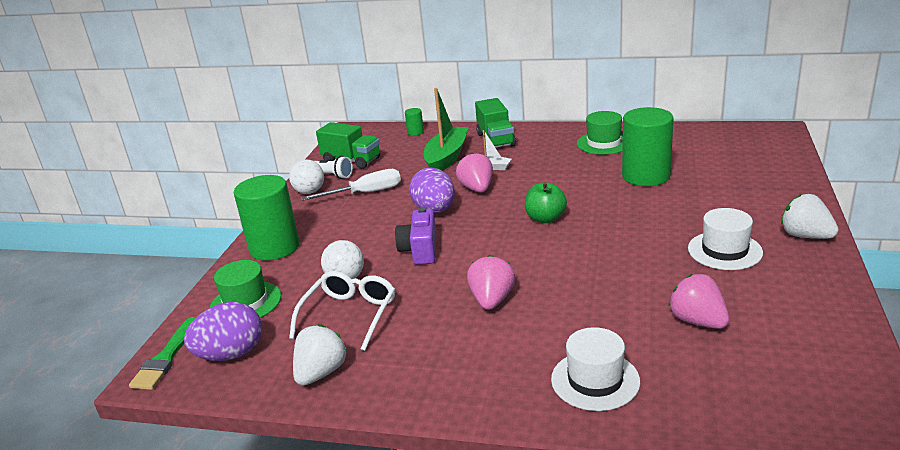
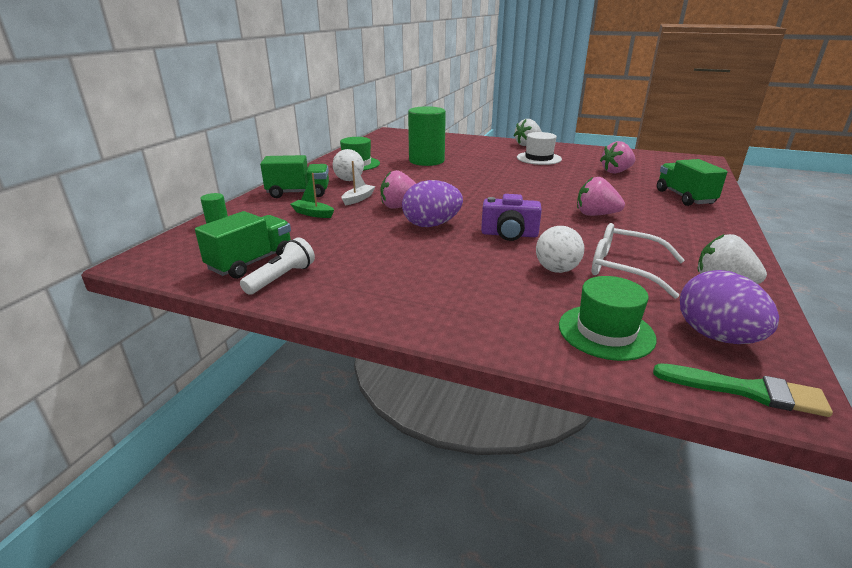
camera: 85 degrees left, 0 degrees up
green cylinder [234,175,300,261] -> none
white ball [289,160,324,194] -> white ball moved to [333,149,364,181]
white screwdriver [301,169,401,201] -> none
green boat [424,88,469,171] -> green boat [290,173,334,218], size x0.50
green apple [525,182,567,223] -> none
white hat [551,327,640,411] -> green truck [657,159,728,206]

